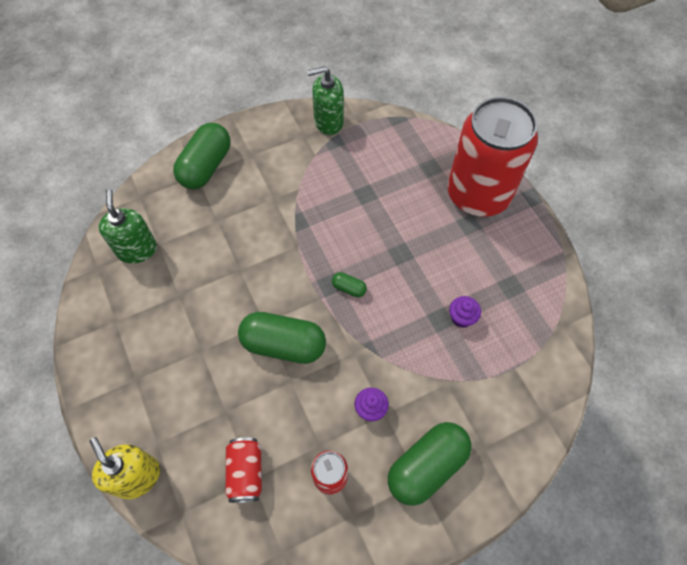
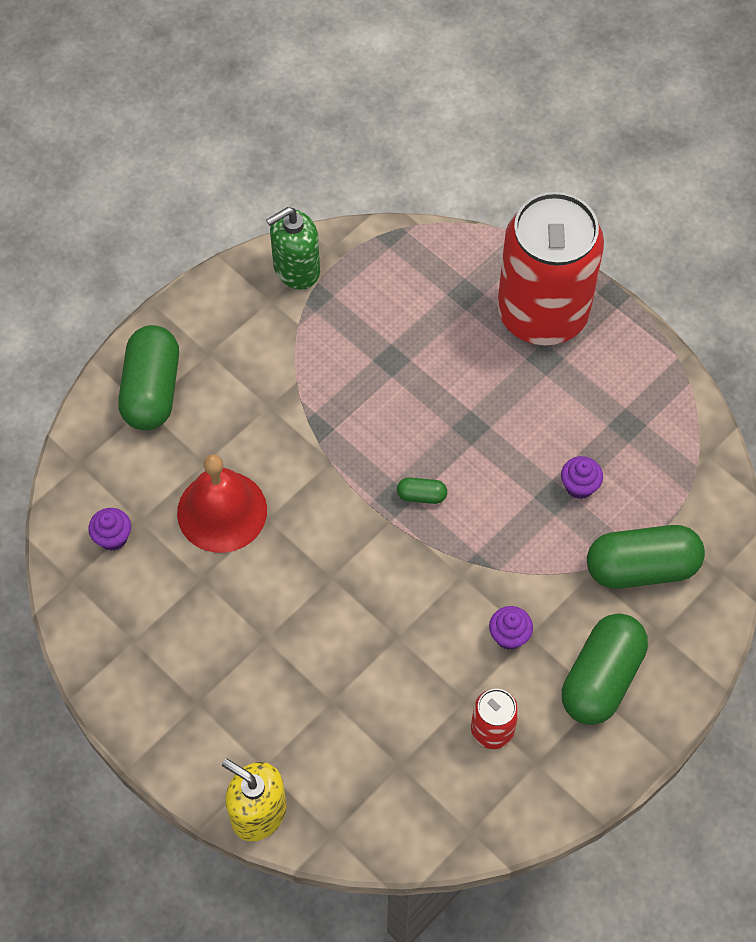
camera: 20 degrees left, 0 degrees up
green soap dispenser [99,188,157,264] -> purple cupcake [88,508,131,551]
red can [225,438,262,503] -> none
green capsule [238,312,326,364] -> green capsule moved to [587,525,705,589]
none -> red bell [177,454,267,553]

